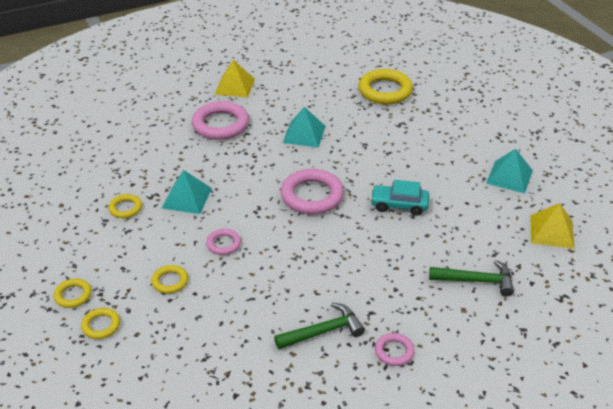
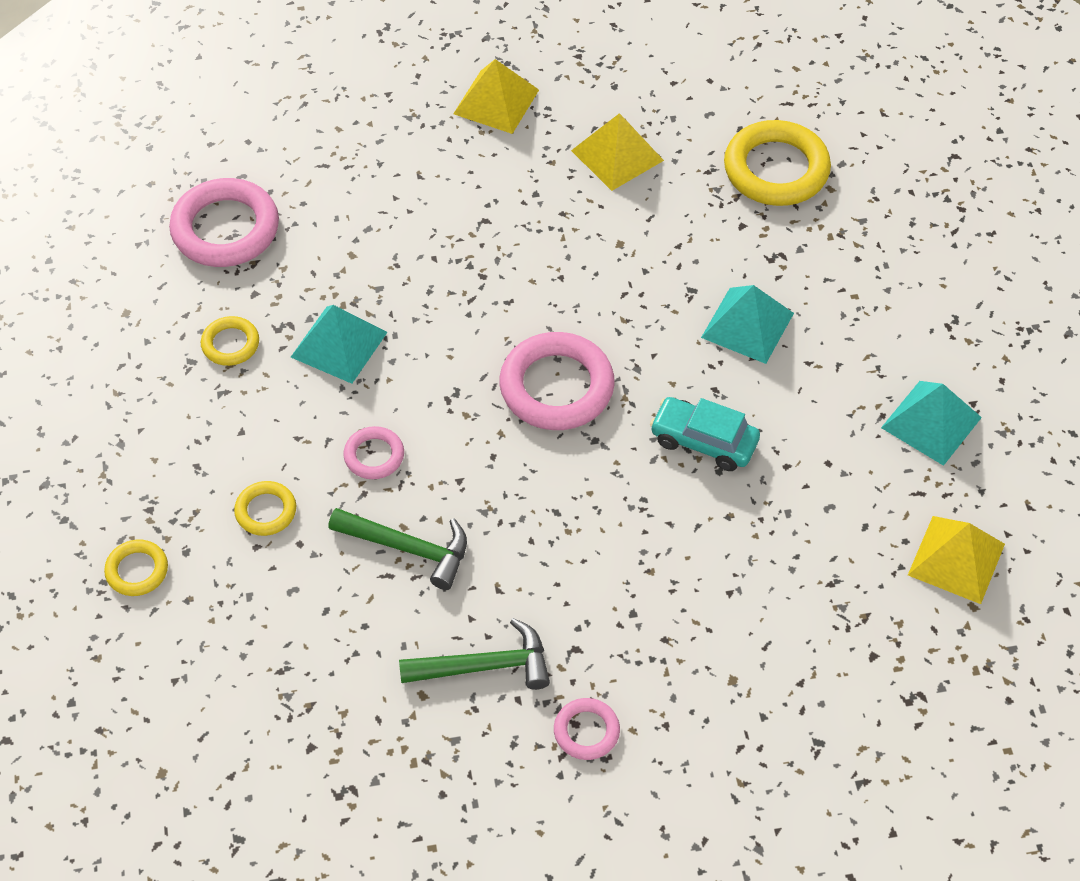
camera: 15 degrees right, 15 degrees up
yellow ring [54,279,92,308] -> none
pink ring [192,101,249,140] -> pink ring moved to [169,178,279,267]
turquoise pyramid [283,107,326,148] -> turquoise pyramid moved to [701,285,794,364]
green hammer [429,260,514,296] -> green hammer moved to [328,508,467,590]
none -> yellow pyramid [571,113,664,191]

